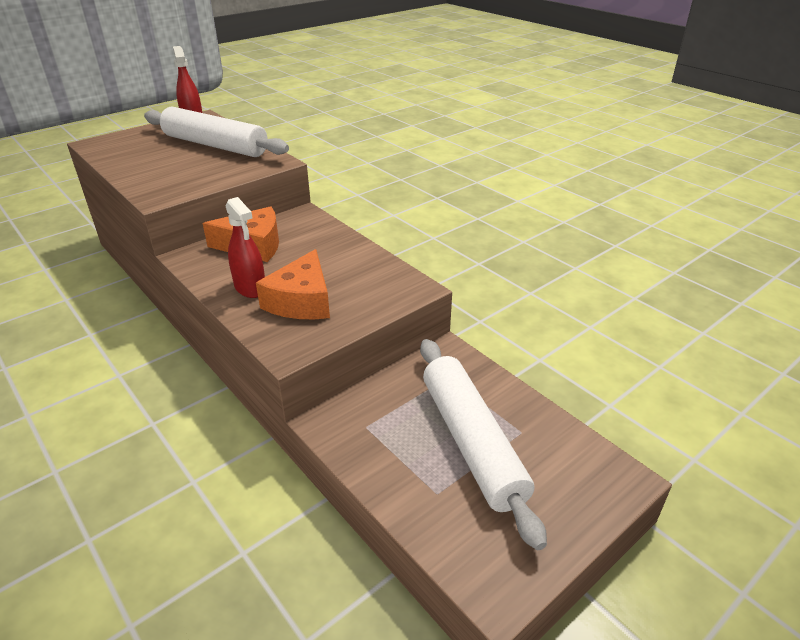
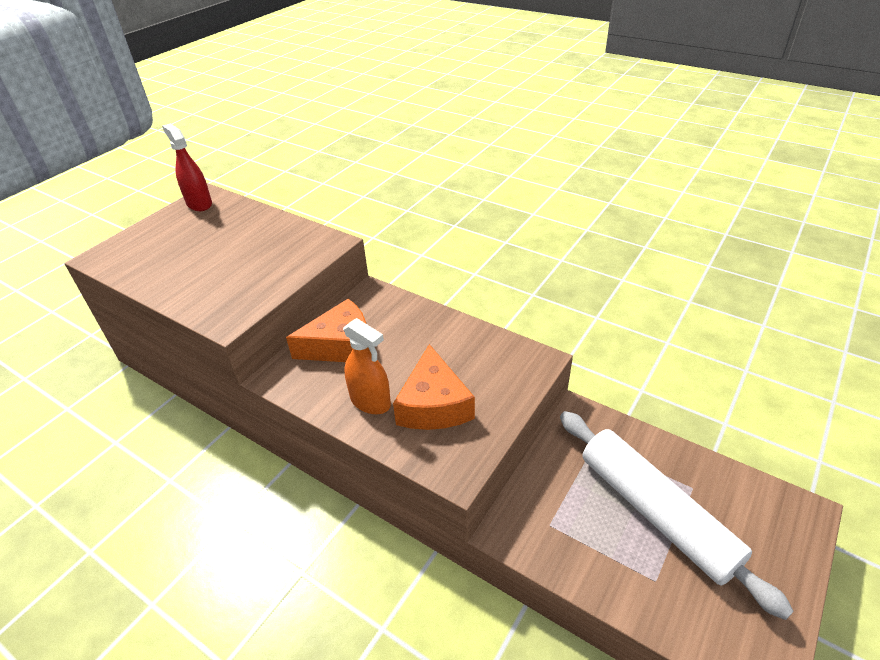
camera: 15 degrees left, 5 degrees up
white rolling pin [144,106,289,157] -> none
red spray bottle [226,197,265,298] -> orange spray bottle [343,318,391,414]

